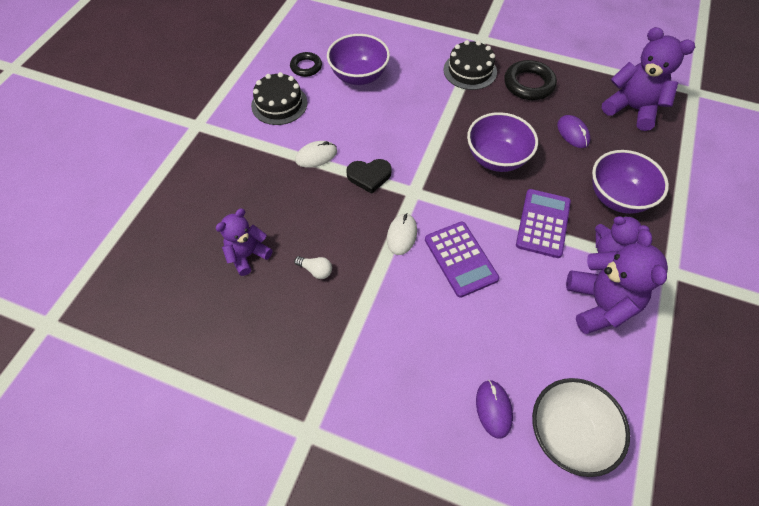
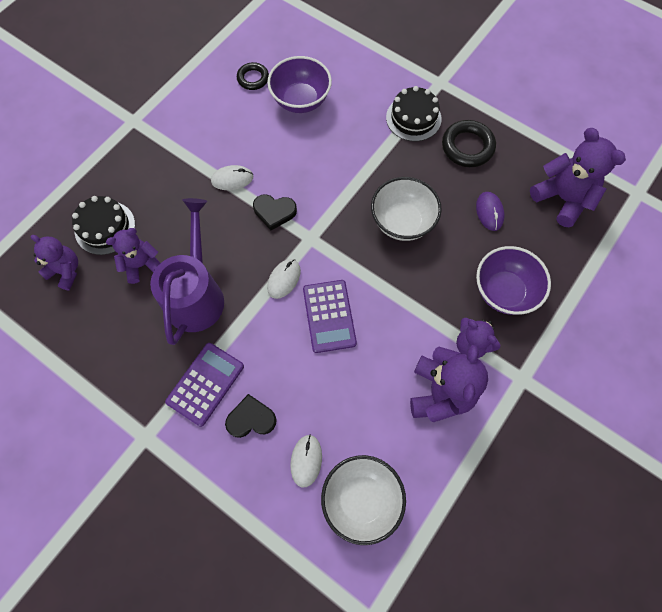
camera: 15 degrees right, 10 degrees up
black cake [251,72,307,125] -> black cake moved to [72,196,135,255]
white light bulb [294,256,332,279] -> purple watering can [150,198,224,345]
purple bowl [467,112,538,172] -> white bowl [371,177,442,241]
purple mouse [476,380,513,439] -> white mouse [290,434,322,488]
purple calculator [516,189,571,258] -> purple calculator moved to [165,343,244,427]
none -> purple teddy bear [30,235,78,290]
none -> black heart [225,394,277,438]

